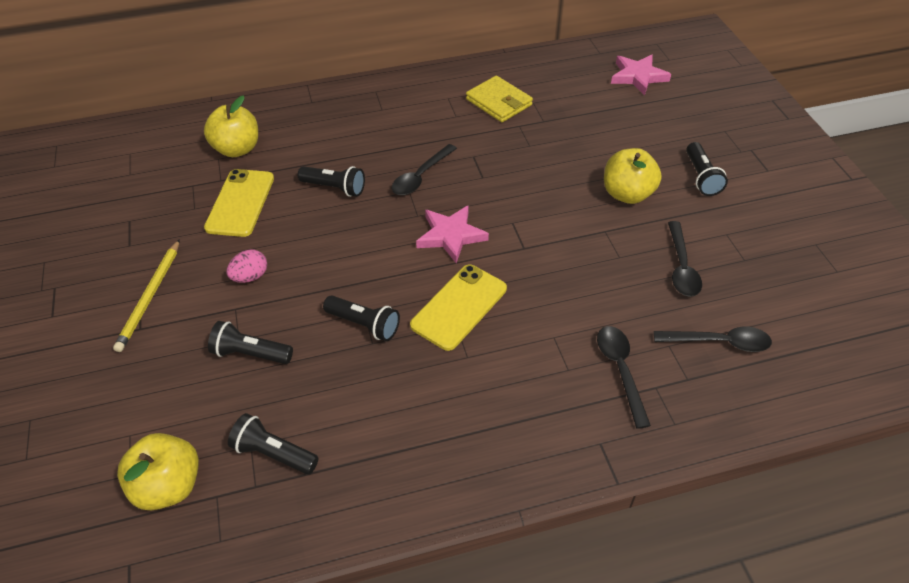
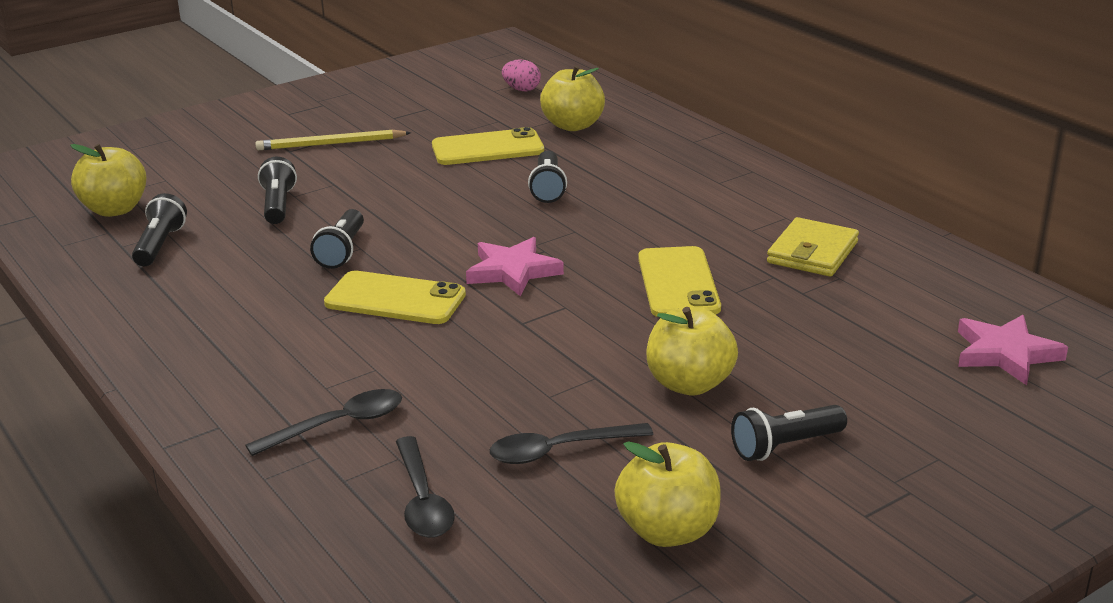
camera: 70 degrees right, 20 degrees down
pink egg [227,249,267,283] -> pink egg moved to [502,59,541,91]
black spoon [392,144,457,195] -> none
none -> yellow apple [615,441,721,547]
none -> yellow phone [638,246,721,317]

